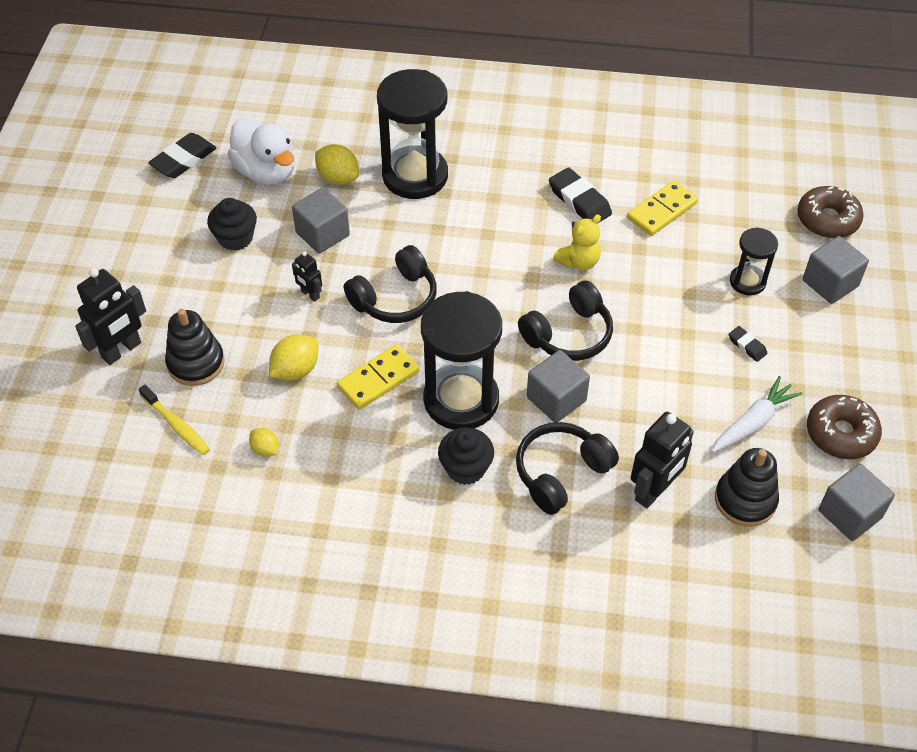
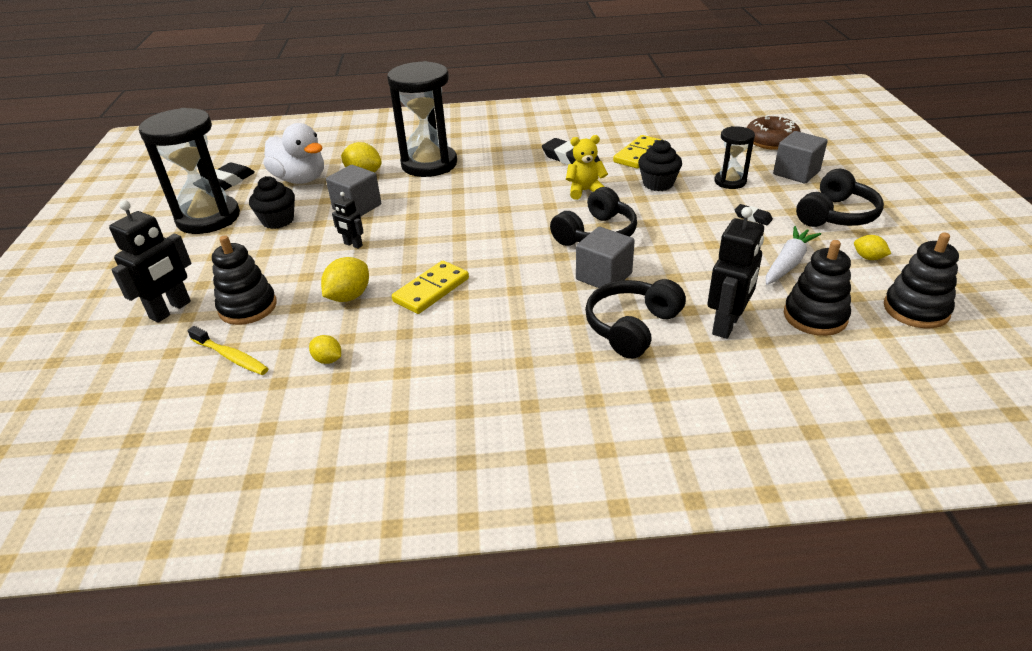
camera: 10 degrees left, 15 degrees down
black headphones [344,245,437,323] -> black headphones moved to [796,169,884,227]
black hourglass [421,291,502,430] -> black hourglass moved to [139,108,240,234]
black cupcake [438,427,494,485] -> black cupcake moved to [638,140,682,191]
yellow teddy bear [553,214,601,270] -> yellow teddy bear turned 135 degrees counterclockwise [566,135,608,200]
brown donut [807,395,882,459] -> yellow lemon [854,235,891,260]
grey cube [818,463,895,541] -> black stacking toy [884,233,959,329]

